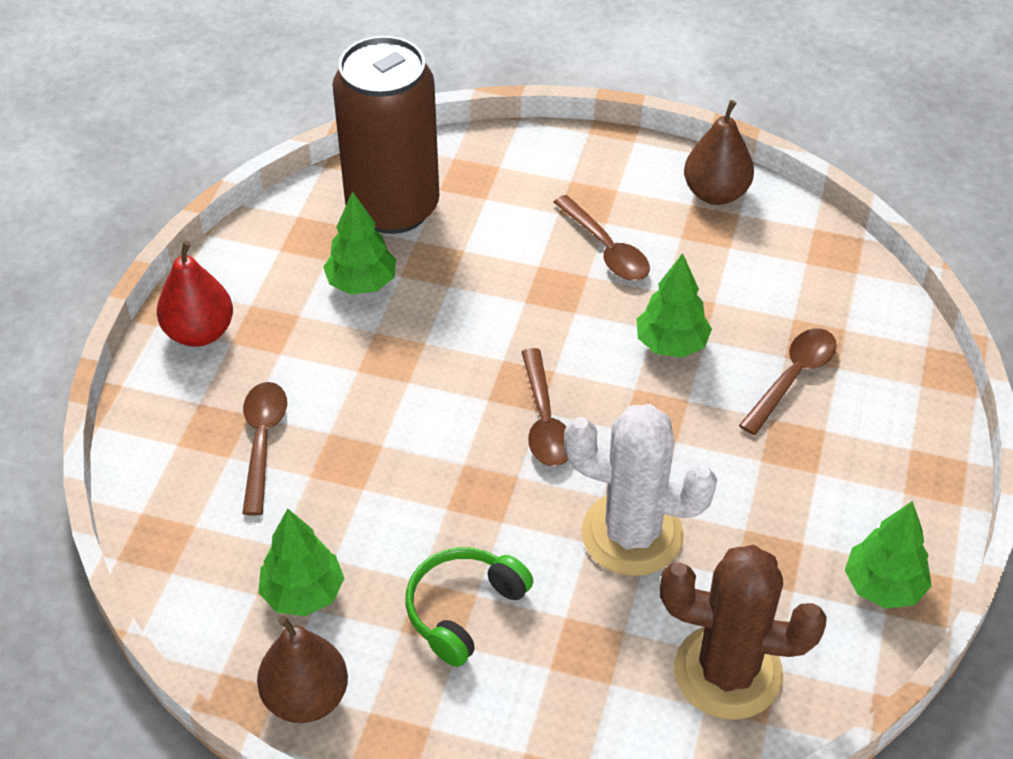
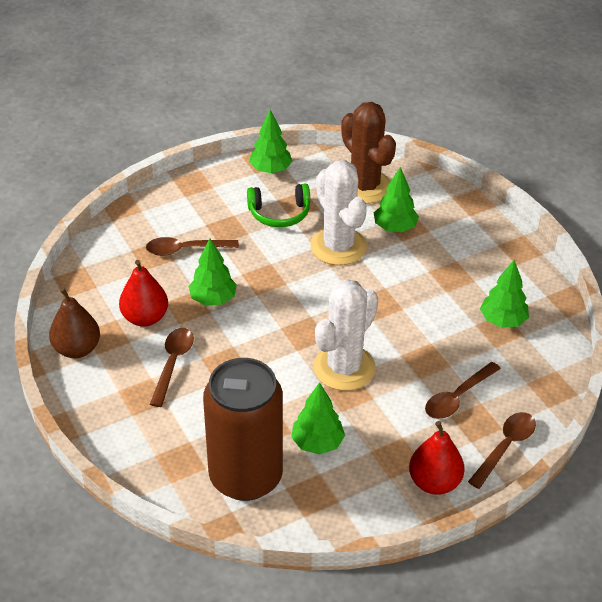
camera: 135 degrees left, 5 degrees down
brown pear [257,615,348,723] -> none
green headphones [405,547,533,667] -> green headphones moved to [247,184,310,227]
brown spoon [522,348,568,466] -> brown spoon moved to [468,412,536,489]
none -> red pear [119,260,168,327]
none -> white cactus [314,279,378,391]
none -> green tree [374,167,419,232]

